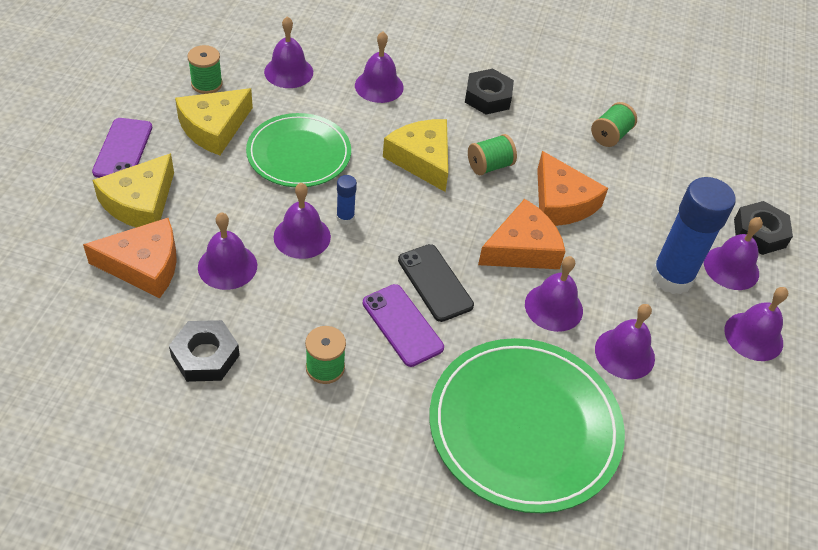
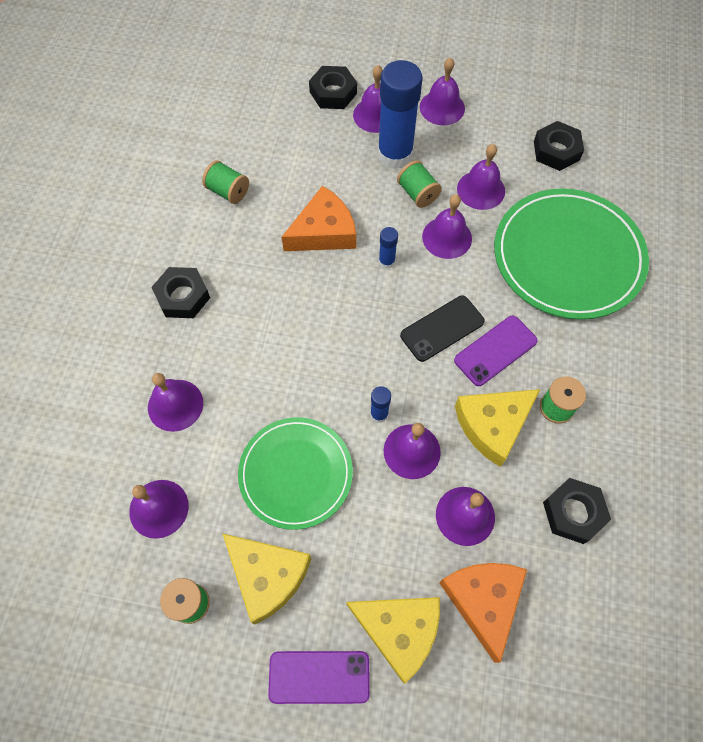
camera: 90 degrees left, 15 degrees up
yellow cheese [383,119,448,192] -> yellow cheese moved to [455,389,540,467]
green spool [468,134,517,175] -> green spool moved to [397,160,442,208]
orange cheese [478,199,566,269] -> blue glue stick [379,227,398,269]
none -> black nut [534,121,584,171]

